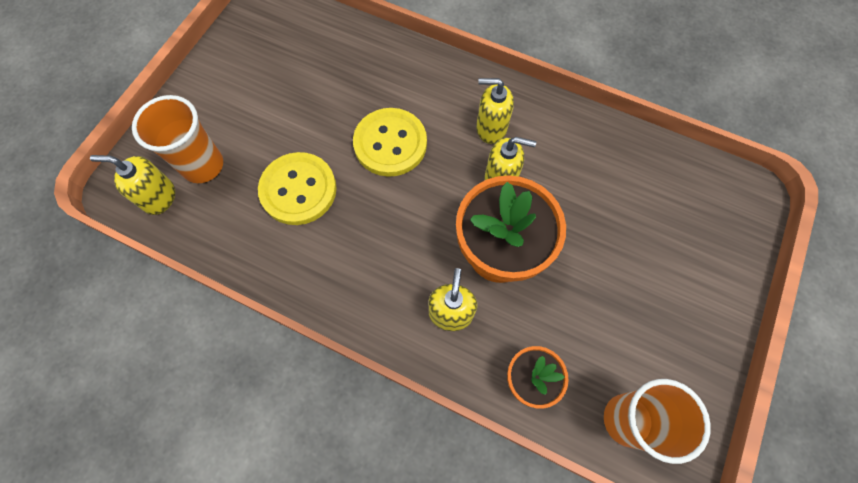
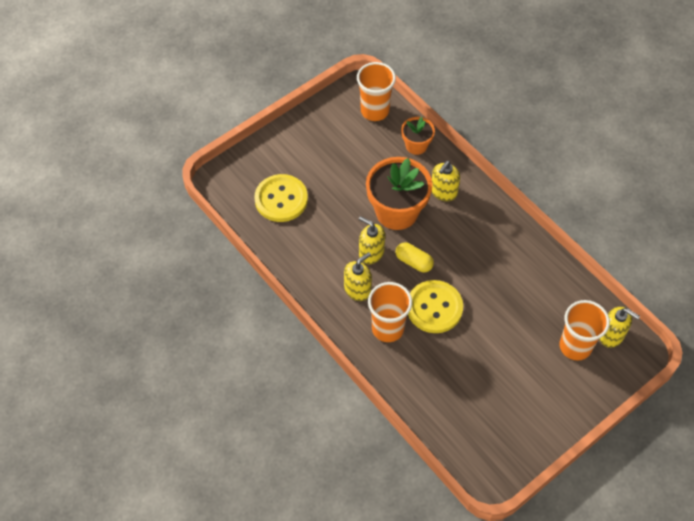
camera: 155 degrees left, 10 degrees down
yellow button [258,152,337,225] -> yellow button moved to [254,174,308,222]
yellow soap dispenser [476,78,514,144] -> yellow soap dispenser turned 75 degrees counterclockwise [344,252,372,301]
none -> orange cup [368,282,412,342]
none -> yellow capsule [395,242,434,273]

